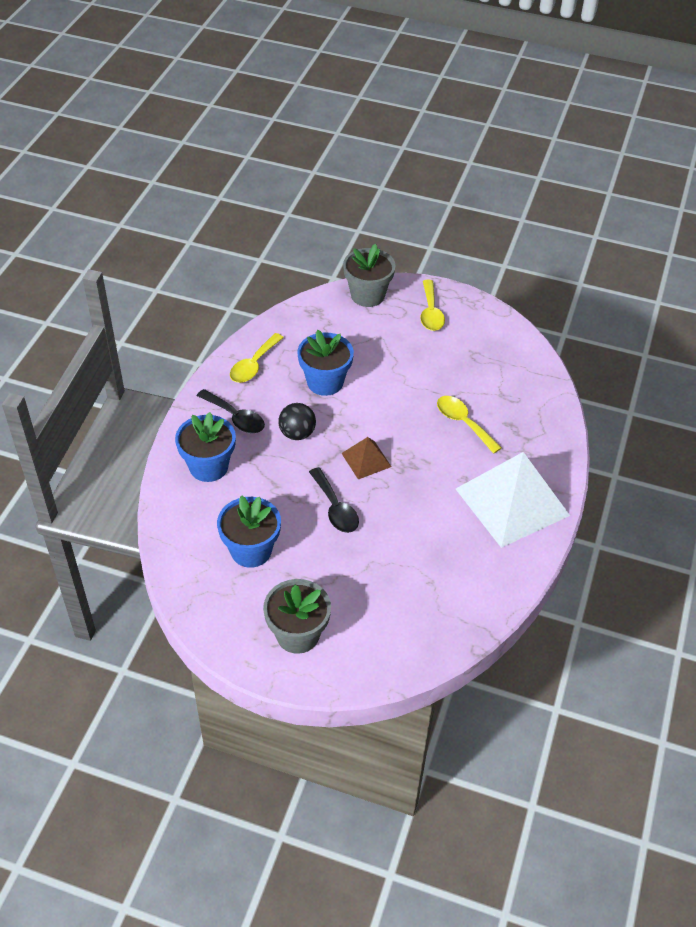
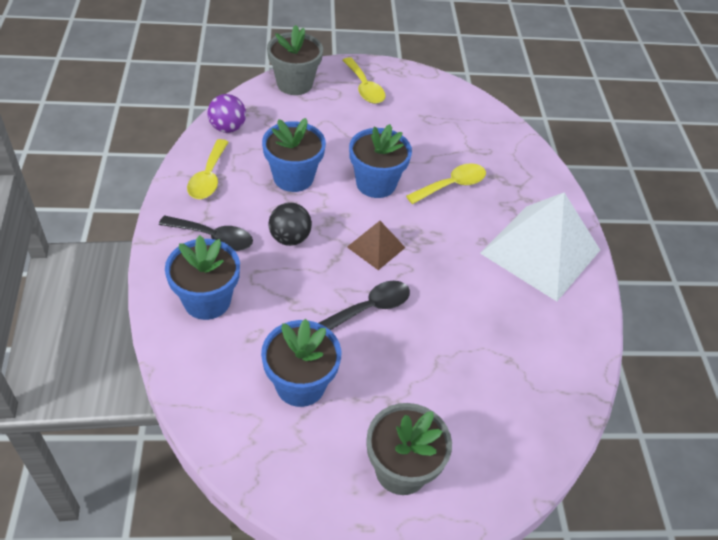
camera: 25 degrees left, 0 degrees up
black spoon [309,467,359,533] -> black spoon turned 75 degrees counterclockwise [319,281,410,330]
yellow spoon [437,396,502,454] -> yellow spoon turned 120 degrees clockwise [406,163,486,204]
none -> purple ball [207,94,246,133]
none -> blue flower pot [349,124,412,198]

